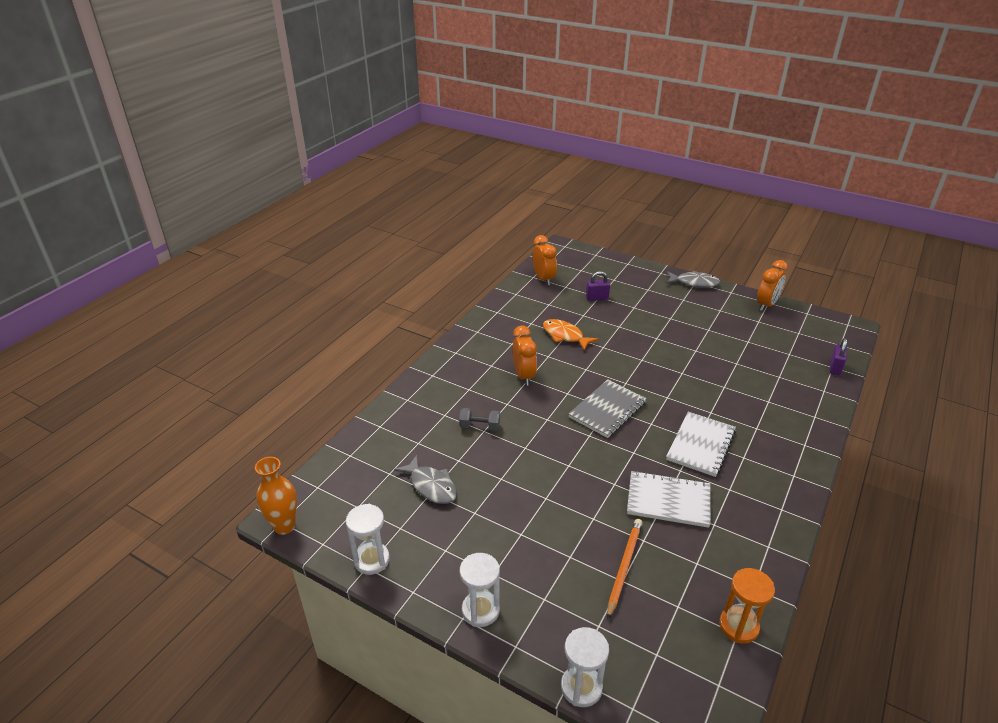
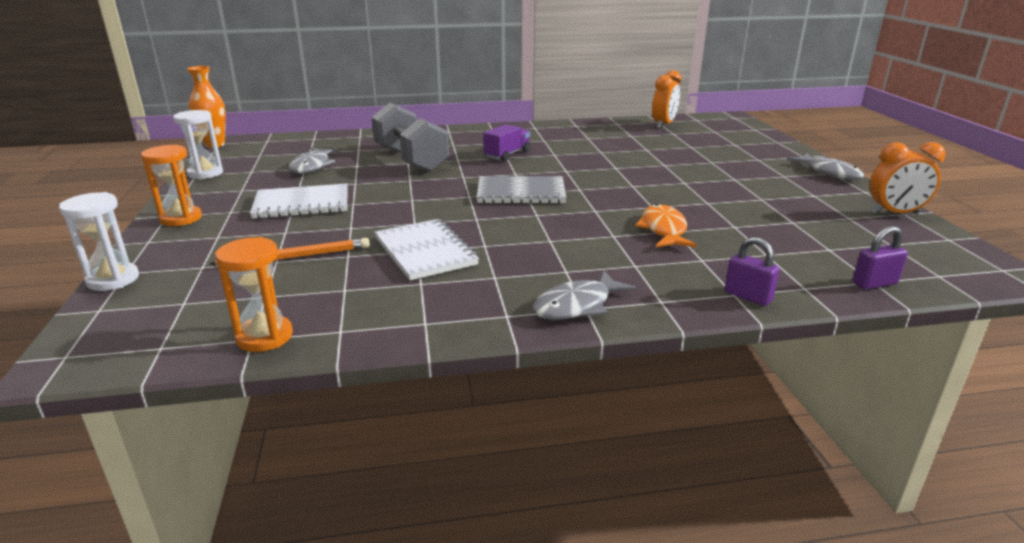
camera: 50 degrees right, 10 degrees down
grey dumbbell [459,408,500,431] -> grey dumbbell [372,102,449,172], size x2.27
white hourglass [460,553,500,627] -> orange hourglass [141,145,202,226]
orange clock [513,325,537,386] -> purple truck [483,124,530,161]
orange fish [543,319,598,351] -> orange fish moved to [635,204,696,247]
purple padlock [586,271,610,301] -> purple padlock moved to [725,237,780,306]
white notebook [666,412,736,477] -> white notebook moved to [250,183,347,219]
none -> grey fish [533,271,637,320]

